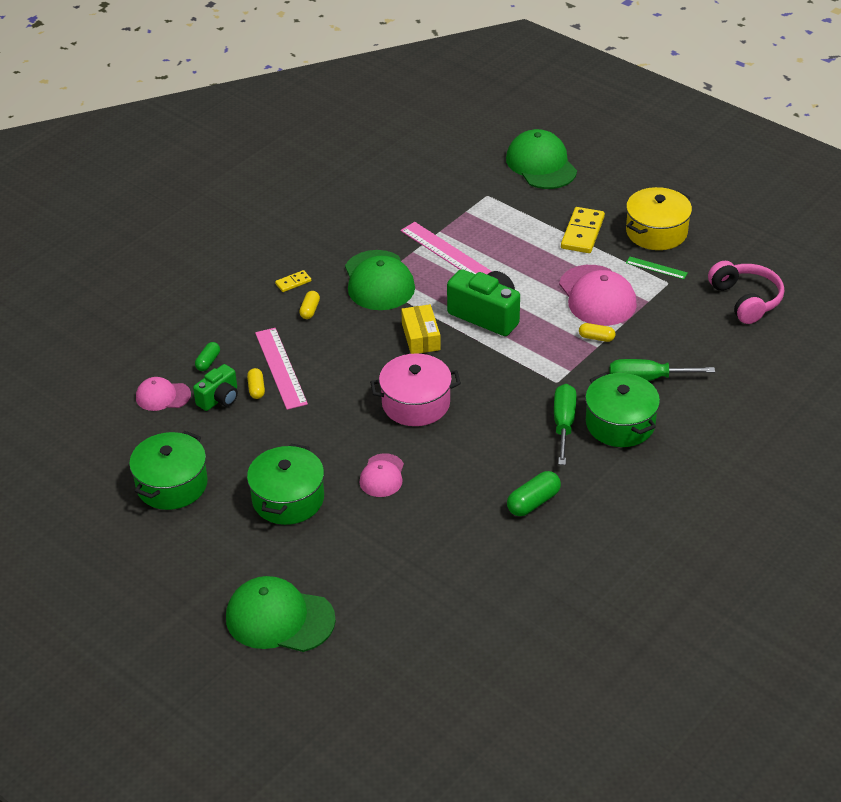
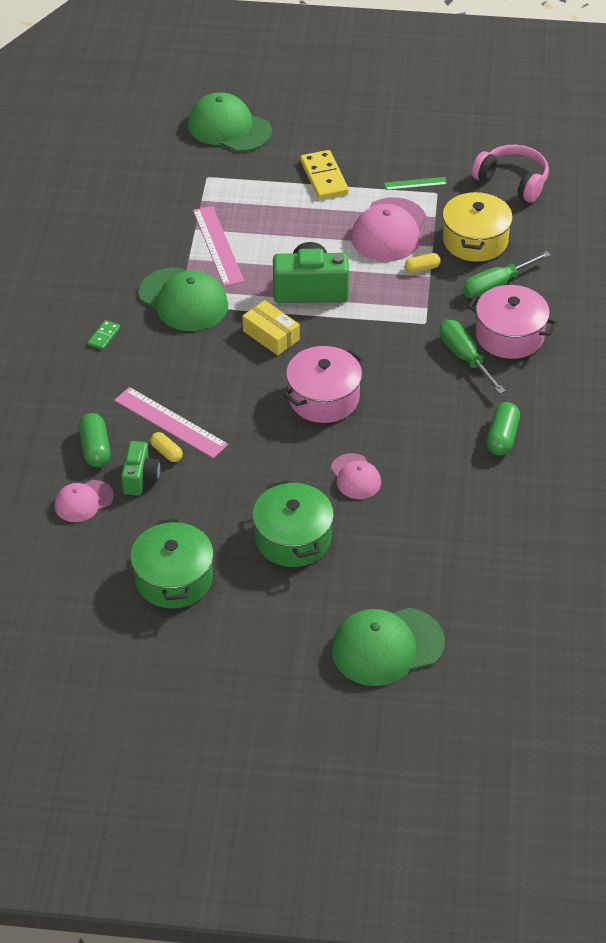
camera: 35 degrees left, 5 degrees up
green capsule [195,342,220,371] -> green capsule [79,413,111,467], size x1.58
yellow domino [275,270,311,292] -> green domino [88,320,120,350]
yellow capsule [299,291,320,319] -> none
pink ruler [401,222,492,274] -> pink ruler turned 60 degrees clockwise [193,206,245,286]
pink cap [559,265,637,326] -> pink cap turned 75 degrees clockwise [351,197,426,261]
green pot [585,373,660,447] -> pink pot [467,285,557,359]
yellow pot [626,187,692,250] -> yellow pot moved to [443,191,513,262]

